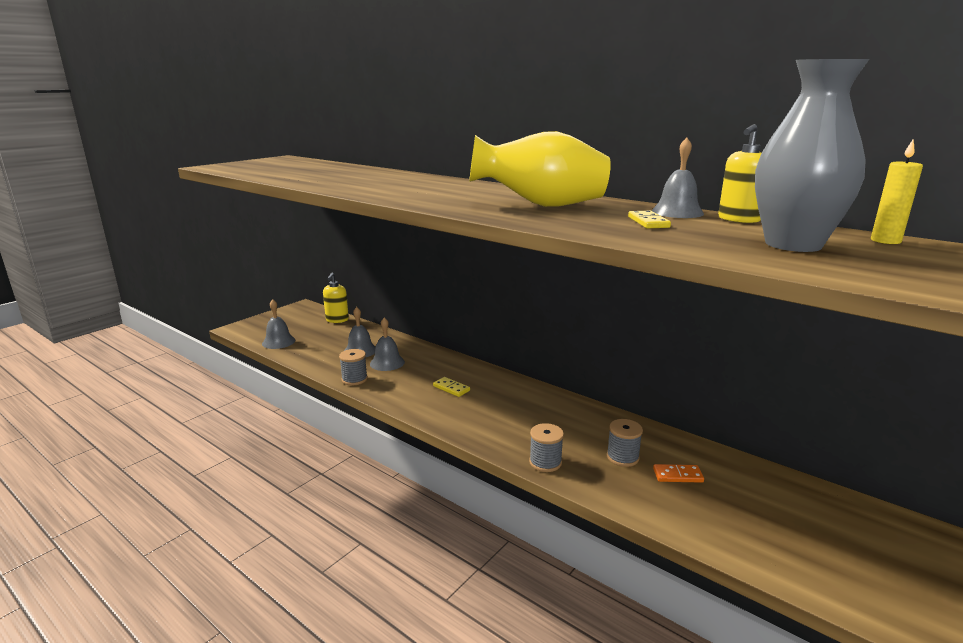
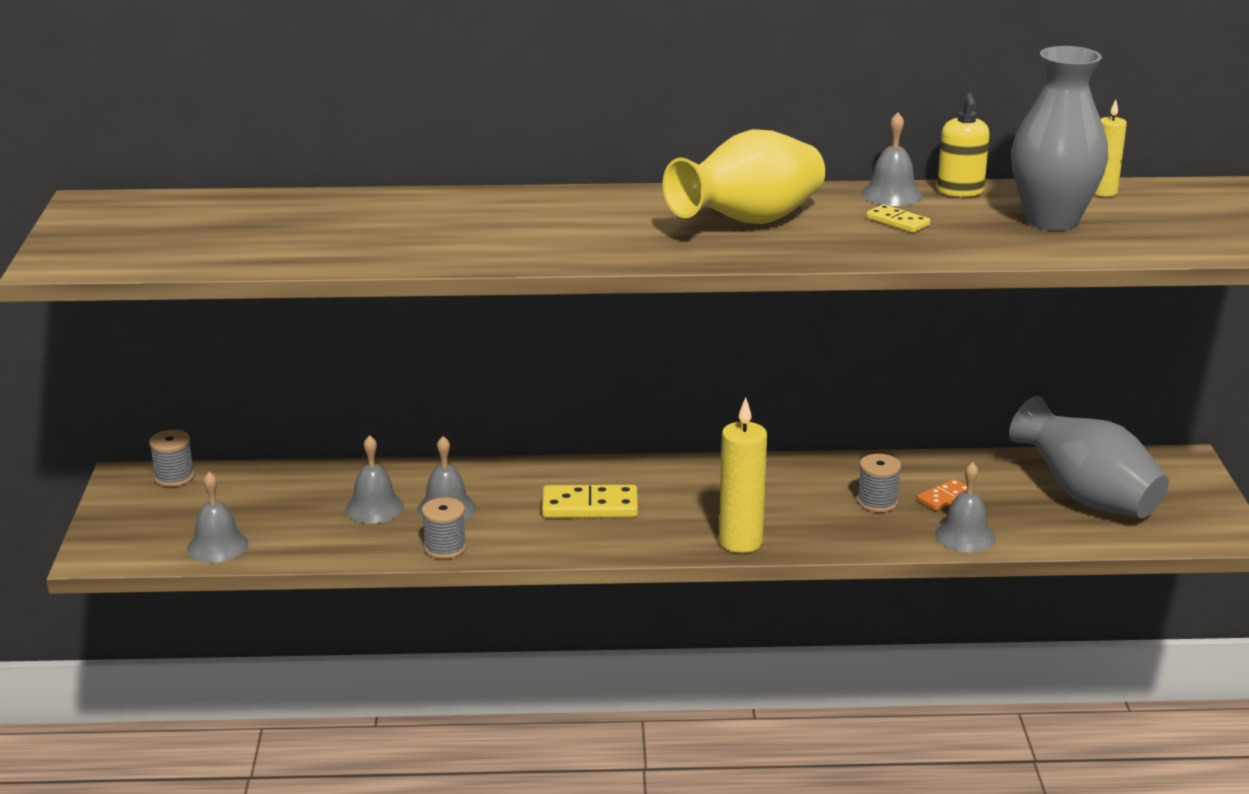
camera: 40 degrees left, 5 degrees up
yellow soap dispenser [323,273,349,323] -> none
yellow domino [433,377,470,397] -> yellow domino [542,485,638,518], size x1.73
grey spool [529,423,564,472] -> grey spool moved to [149,430,194,487]
none -> yellow candle [719,397,767,553]
none -> grey bell [935,462,996,552]
none -> grey vase [1009,396,1169,518]

